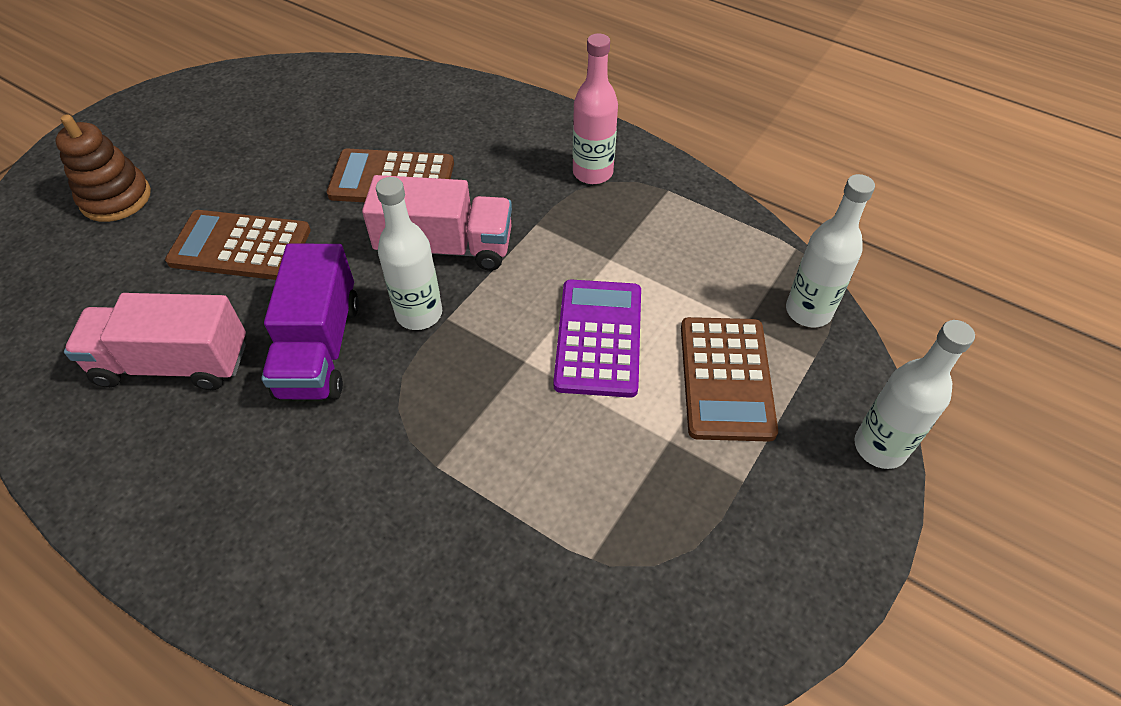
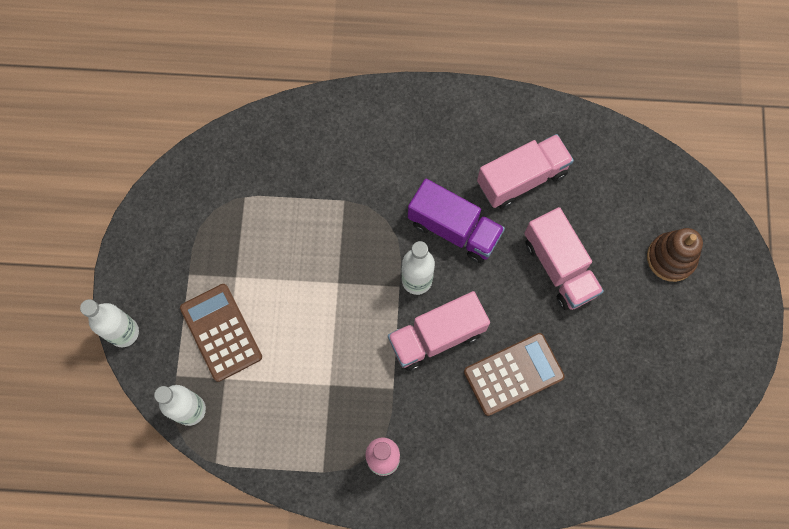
camera: 150 degrees right, 20 degrees up
brown calculator [165,210,311,280] -> pink truck [524,207,604,310]
purple truck [261,244,359,400] -> purple truck turned 150 degrees clockwise [408,179,505,263]
purple calculator [553,280,641,398] -> none

